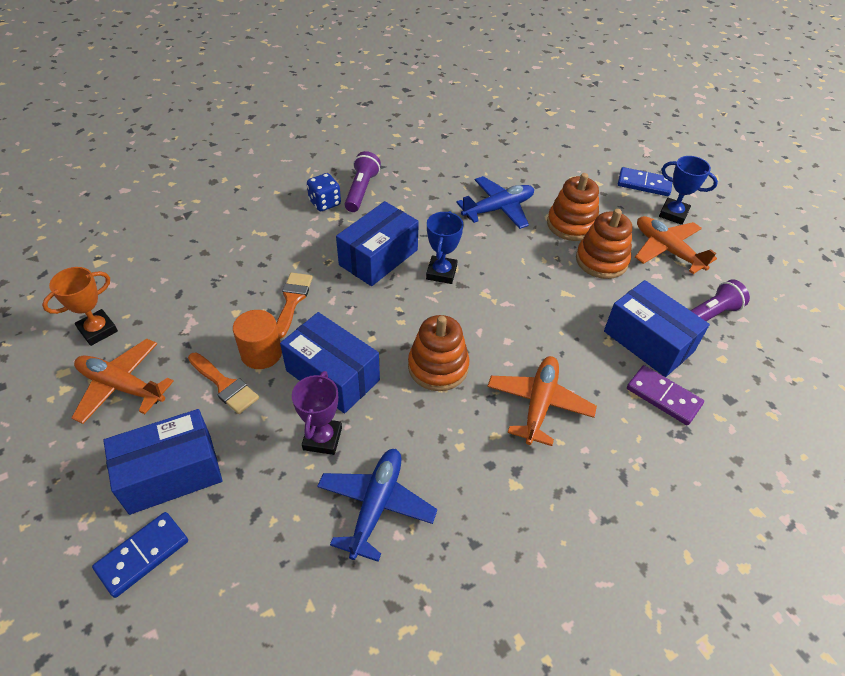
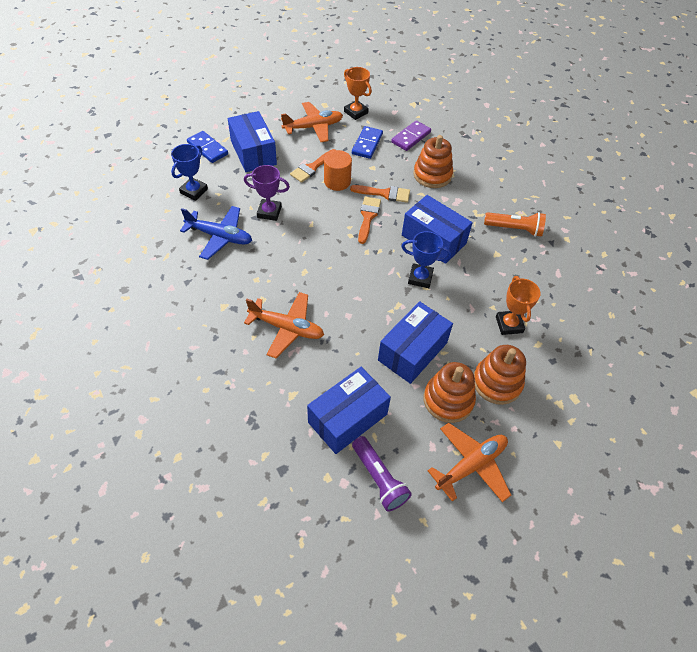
camera: 90 degrees right, 5 degrees up
orange plane [72,339,174,424] -> orange plane turned 45 degrees clockwise [281,102,343,142]
blue box [280,312,380,413] -> blue box moved to [378,301,453,384]
blue dice [307,173,341,211] -> none
purple flashlight [345,151,381,212] -> orange flashlight [484,212,546,237]
orange stacking toy [408,315,470,391] -> orange stacking toy moved to [413,135,453,188]
blue plane [456,176,534,229] -> orange trophy [496,276,541,335]
blue domino [618,167,672,196] -> blue domino moved to [352,126,383,159]
purple domino [627,365,704,425] -> purple domino moved to [391,120,431,151]
blue trophy [659,156,718,225] -> blue trophy moved to [171,144,208,201]
none -> orange brush [358,197,381,244]

